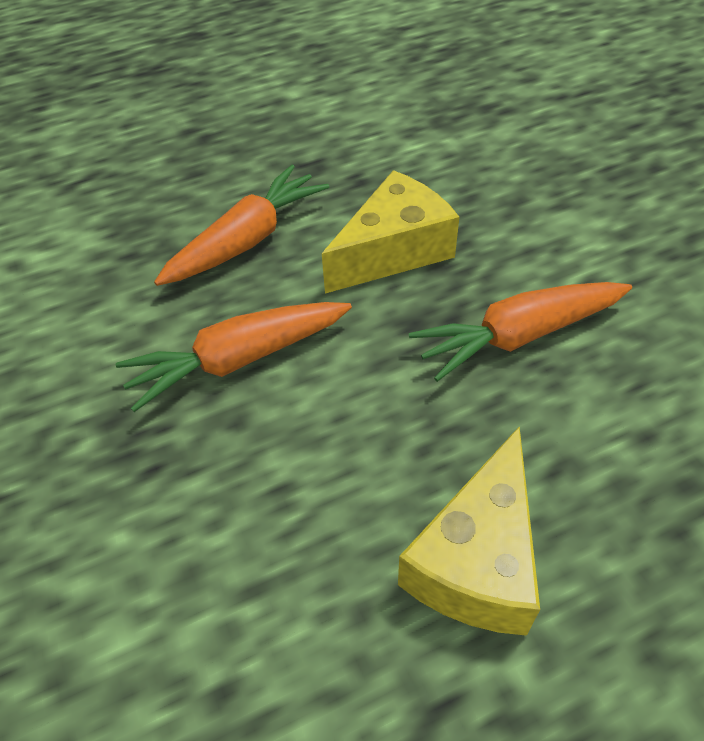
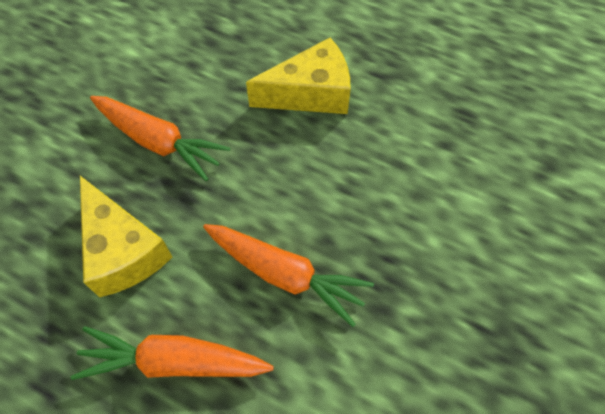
camera: 130 degrees left, 10 degrees up
yellow cheese [322,170,459,294] -> yellow cheese turned 135 degrees counterclockwise [80,176,172,297]

